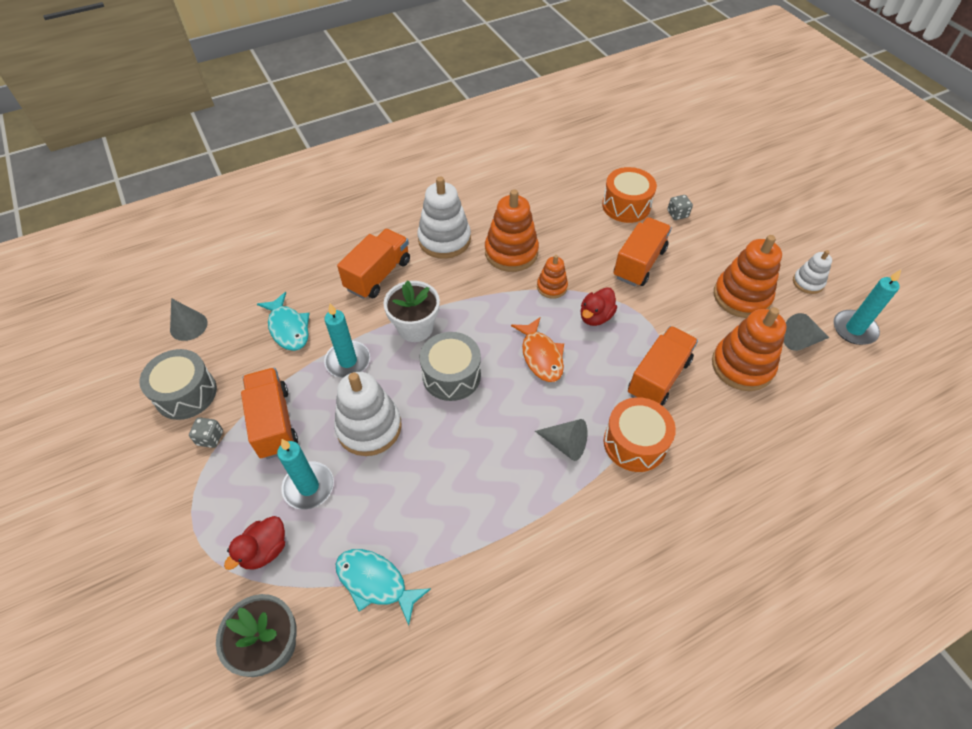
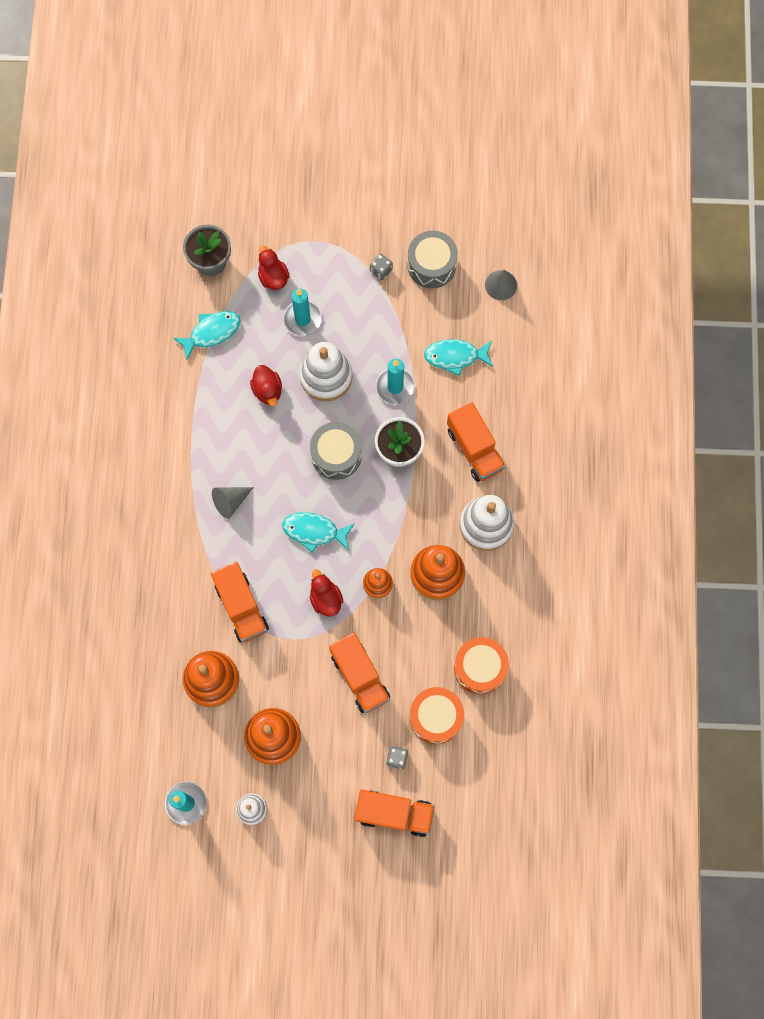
camera: 120 degrees right, 20 degrees up
orange truck [241,368,298,459] -> orange truck moved to [355,790,435,837]
orange fish [511,317,564,382] -> turquoise fish [282,512,355,553]
orange drum [603,397,676,472] -> orange drum moved to [454,637,509,695]
grey cone [784,313,829,351] -> none
none -> red duck [250,365,282,406]

